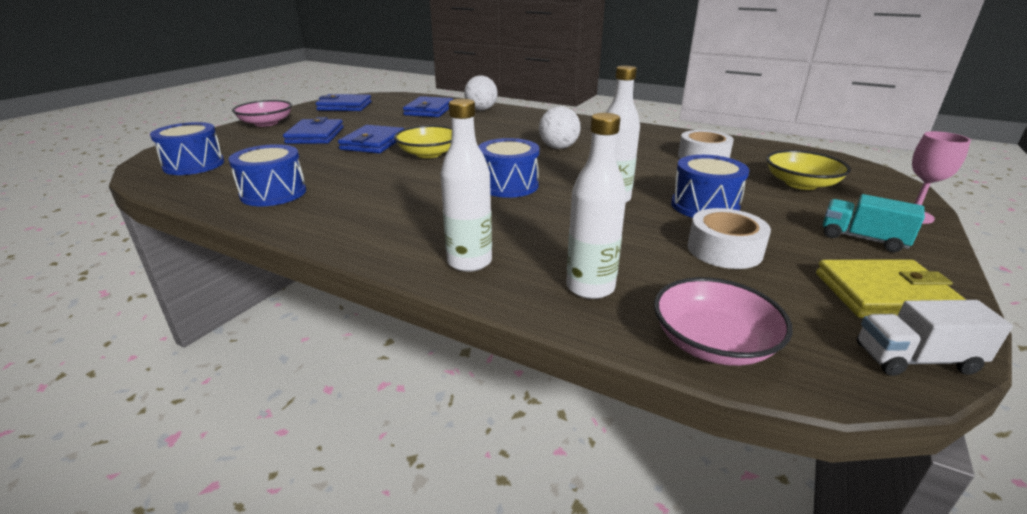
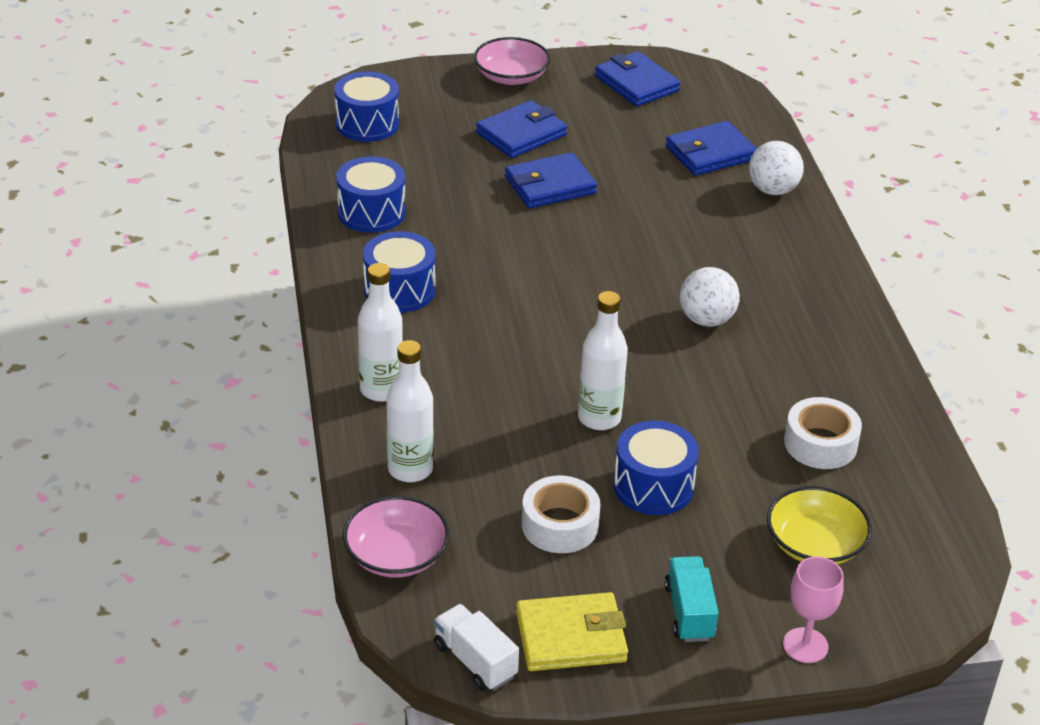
camera: 50 degrees right, 10 degrees up
yellow bowl [394,125,452,158] -> none
blue drum [478,138,539,198] -> blue drum moved to [363,231,436,313]
yellow wallet [816,260,966,318] -> yellow wallet turned 60 degrees counterclockwise [516,592,628,671]

